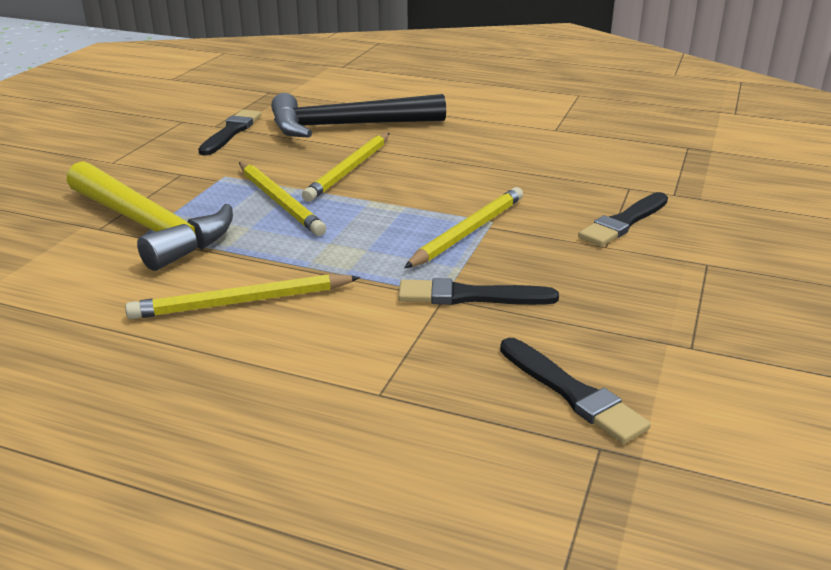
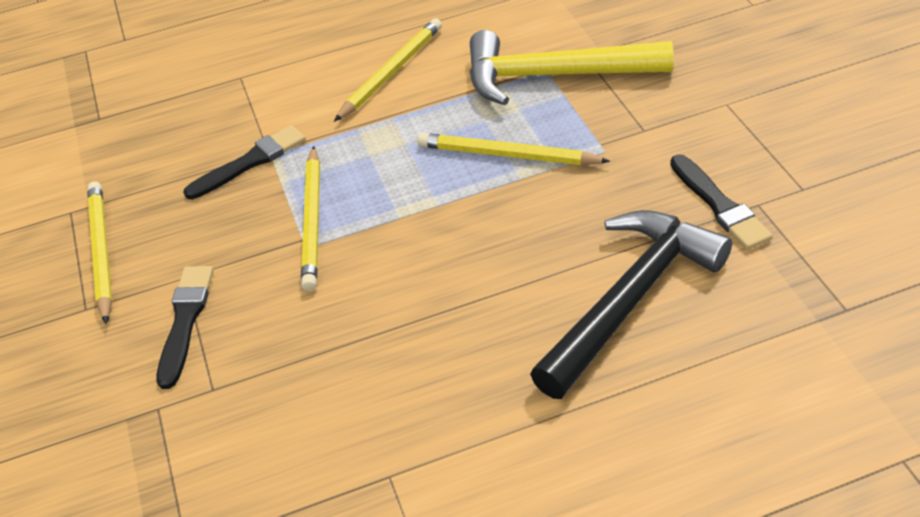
camera: 145 degrees right, 15 degrees up
yellow pencil [302,133,390,202] -> yellow pencil moved to [87,181,113,324]
black brush [500,338,651,444] -> none

